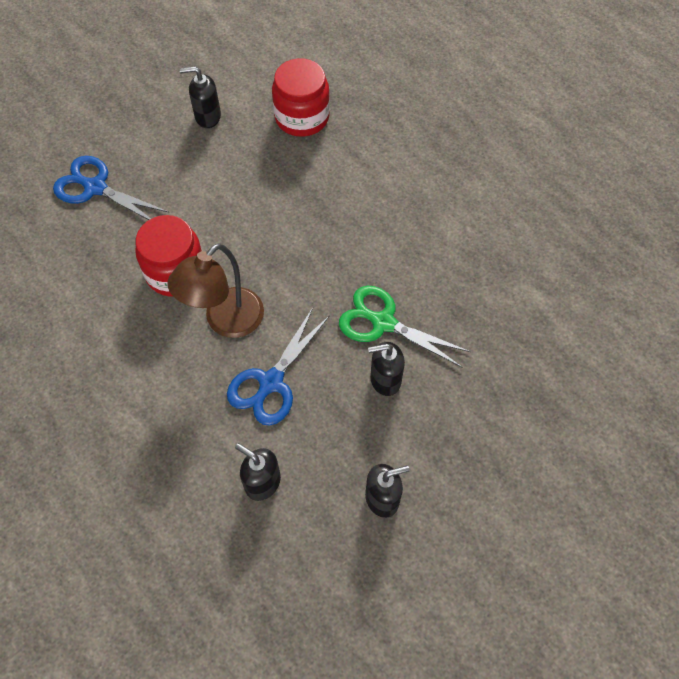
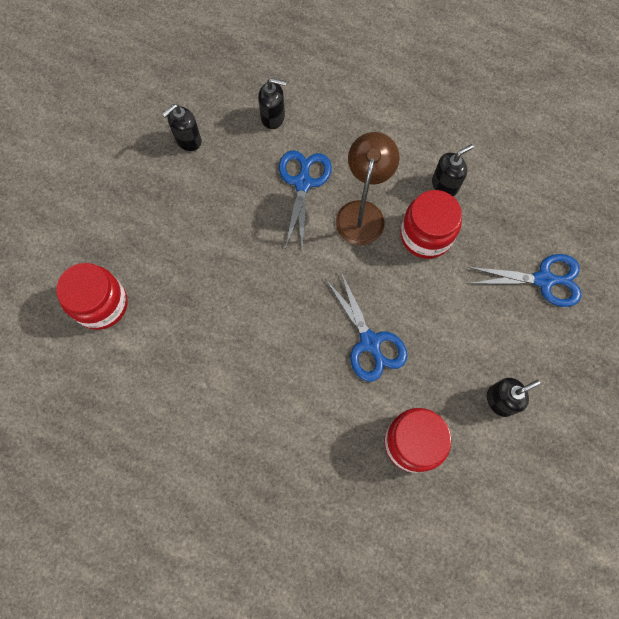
camera: 155 degrees right, 10 degrees up
green scissors [339,286,471,368] -> none
black soap dispenser [368,342,405,396] -> black soap dispenser moved to [432,144,474,196]
none -> red jar [56,263,128,330]
none -> blue scissors [326,272,407,382]

